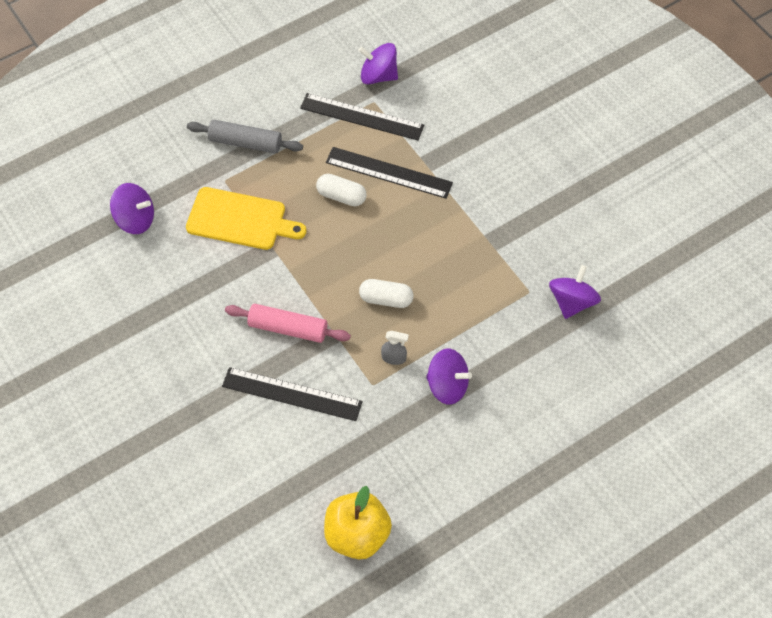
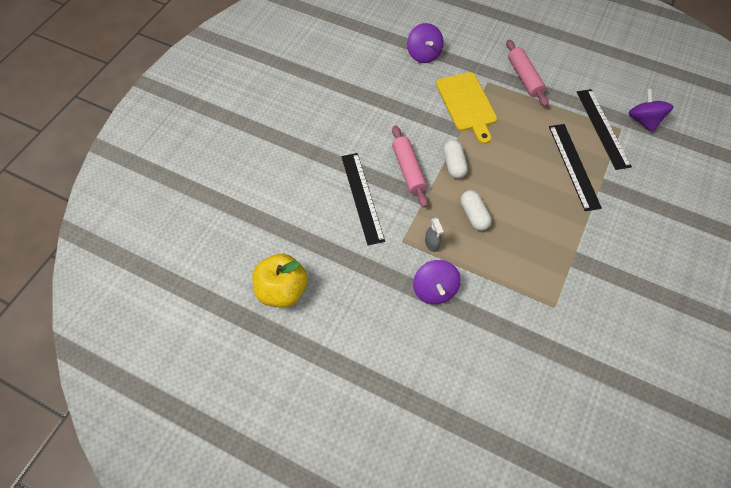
camera: 60 degrees right, 0 degrees up
grey rolling pin [187,120,303,154] -> pink rolling pin [506,40,548,107]
white capsule [316,174,367,206] -> white capsule moved to [443,140,468,179]
purple spinning top [549,265,601,319] -> none

